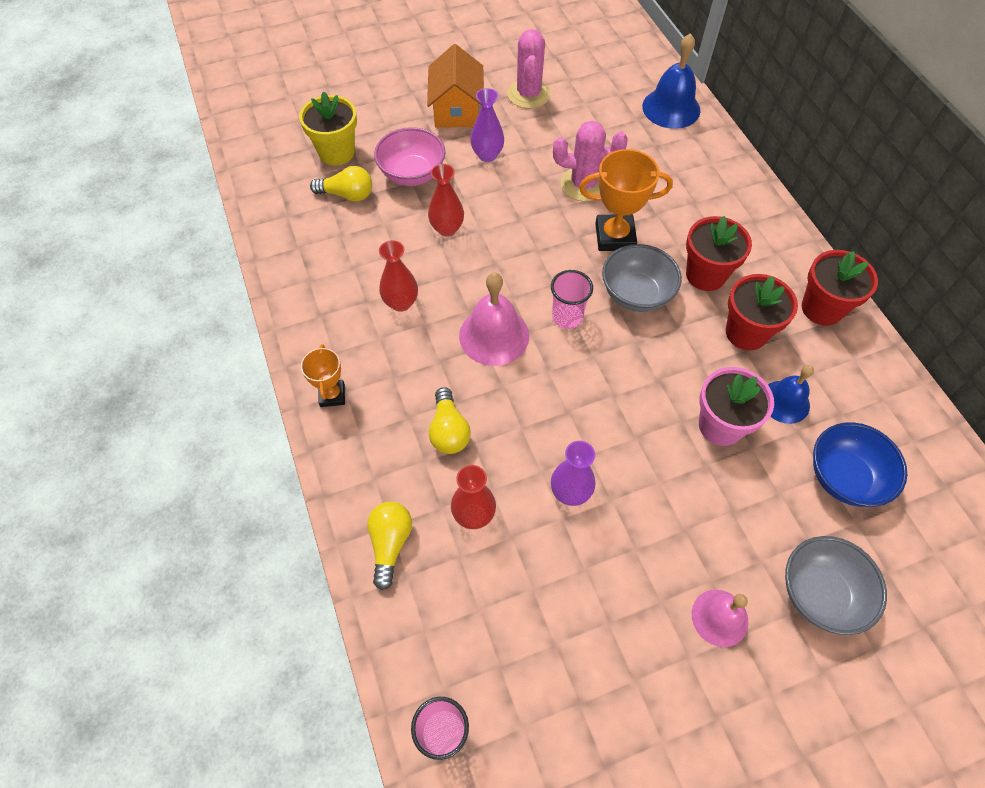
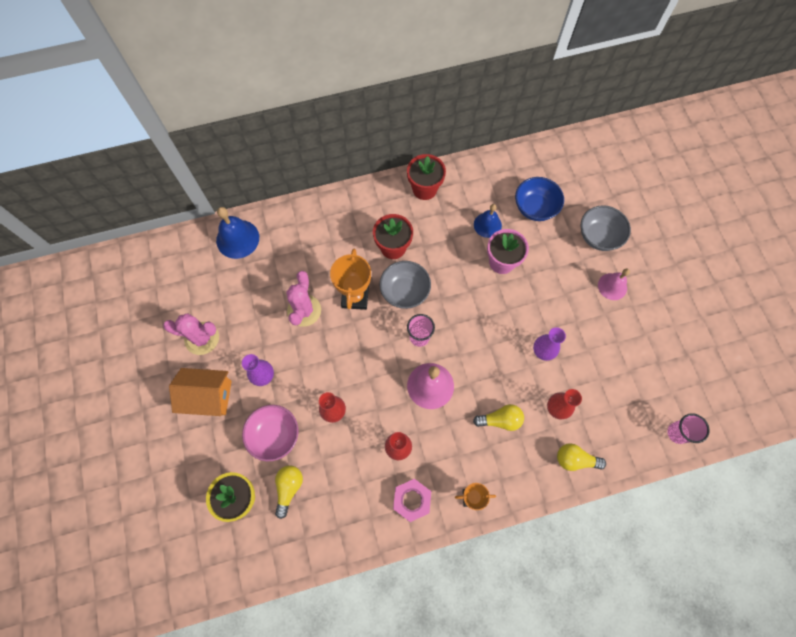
camera: 85 degrees left, 10 degrees up
red flower pot [726,274,798,351] -> none
none -> pink nut [393,479,431,522]

